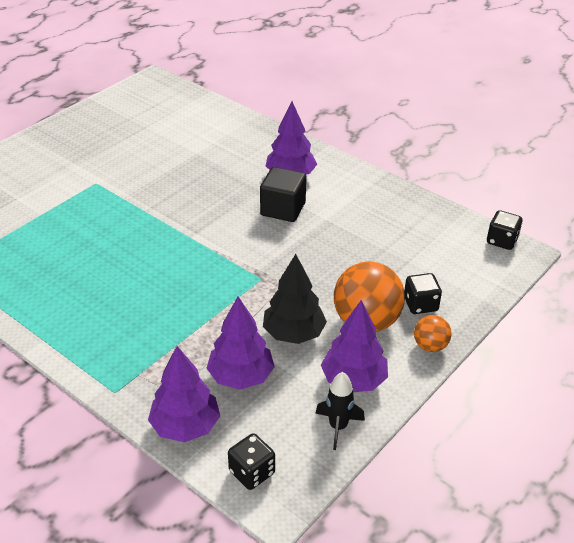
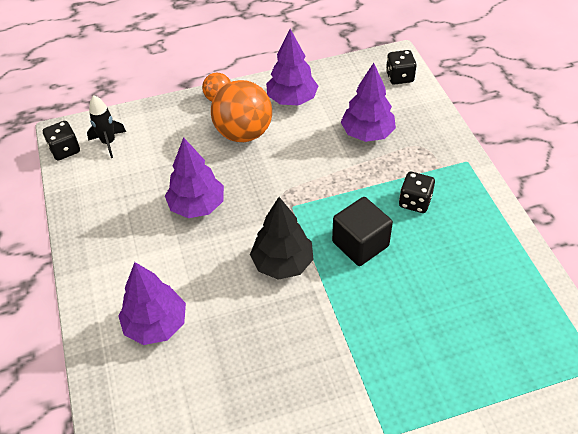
camera: 145 degrees left, 10 degrees up
purple tree [148,346,220,442] -> purple tree moved to [165,137,224,218]
black cube [260,167,306,222] -> black cube moved to [332,197,393,266]
black tree [263,254,327,344] -> black tree moved to [250,197,314,280]
black rocket [315,372,365,450] -> black rocket moved to [87,95,126,158]
black dice [404,273,442,314] -> black dice moved to [399,172,435,213]

